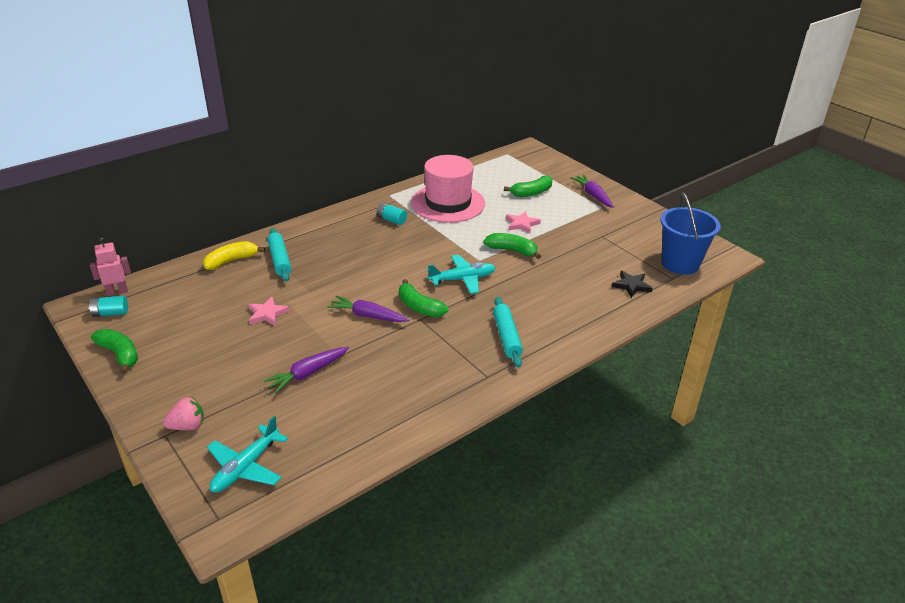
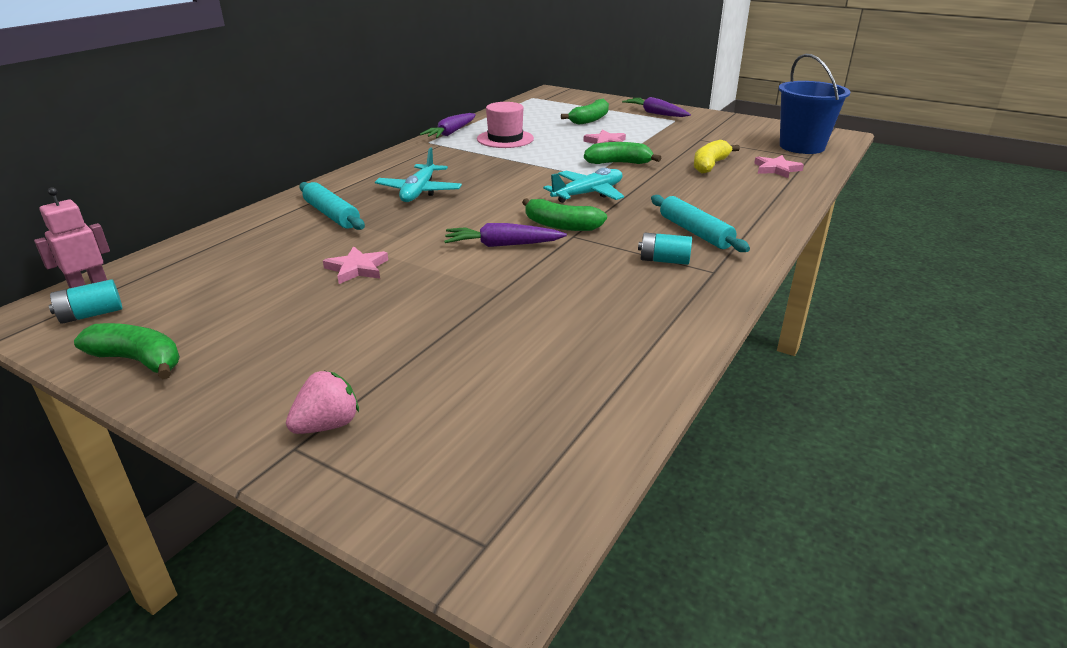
camera: 20 degrees left, 5 degrees down
yellow banana [203,241,265,270] -> yellow banana moved to [694,140,740,173]
turquoise plane [207,416,288,493] -> turquoise plane moved to [375,147,462,202]
purple carrot [264,347,349,393] -> purple carrot moved to [420,113,476,138]
turquoise battery [377,203,407,225] -> turquoise battery moved to [638,233,692,265]
pink hat [411,155,485,223] -> pink hat [477,102,534,148], size x0.61
black star [612,271,653,298] -> pink star [754,155,804,178]

